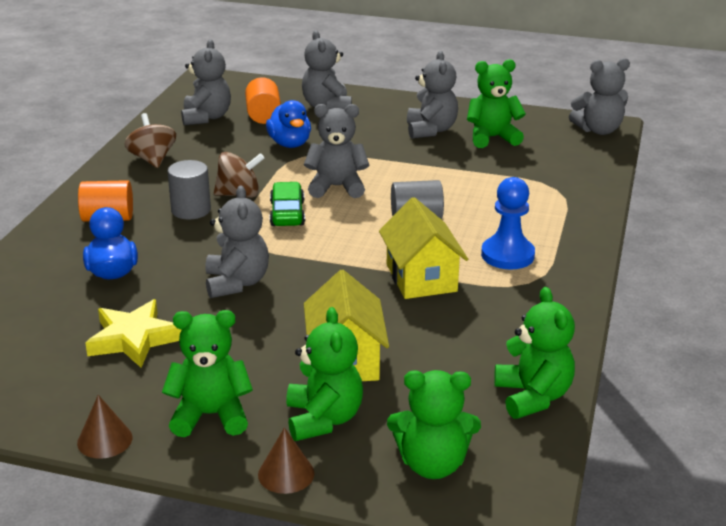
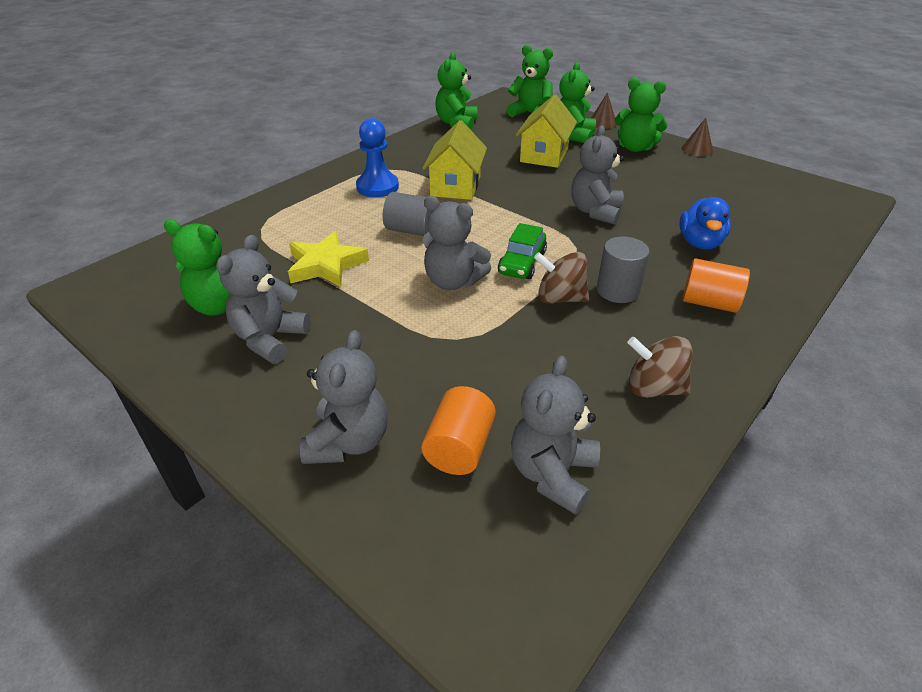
camera: 155 degrees left, 10 degrees up
yellow star [85,299,182,368] -> yellow star moved to [288,231,369,287]
brown spinning top [124,113,176,168] -> brown spinning top turned 105 degrees clockwise [627,336,693,398]
blue duck [266,100,311,148] -> none
grey teddy bear [569,58,630,135] -> none

